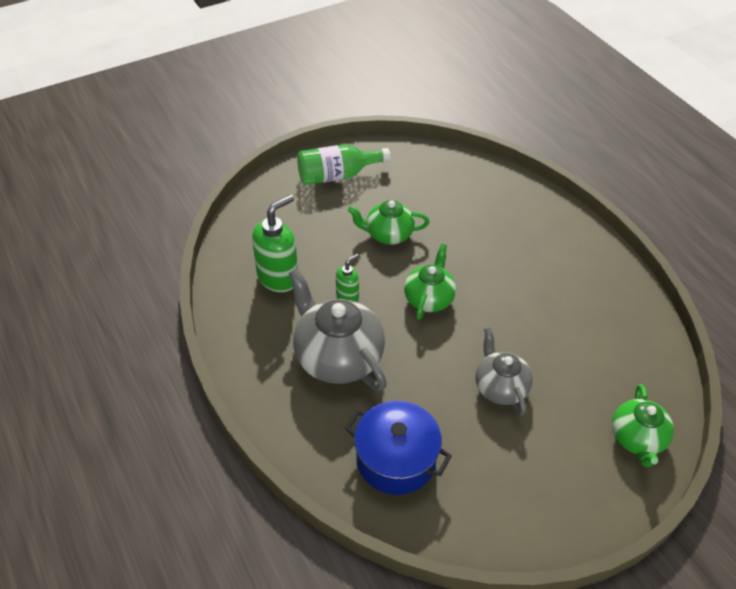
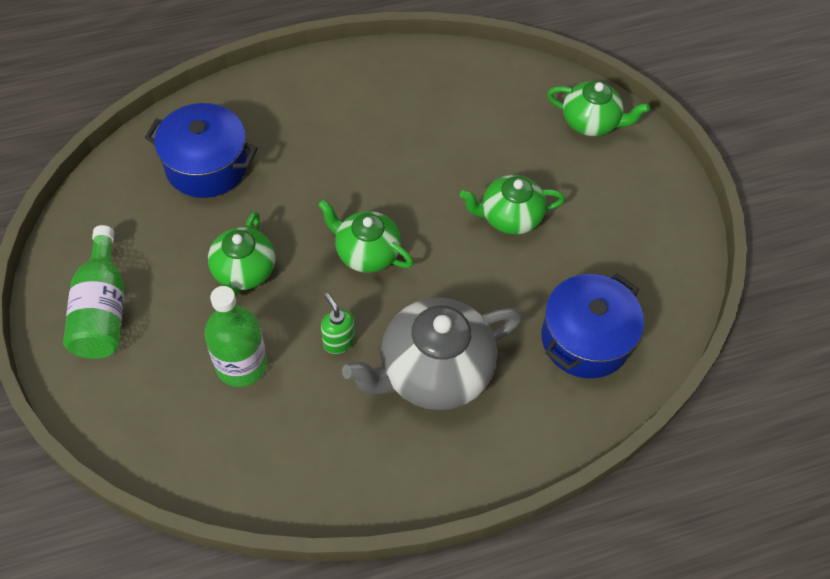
camera: 80 degrees left, 10 degrees up
green soap dispenser [252,194,298,292] -> none
grey teapot [475,328,533,416] -> green teapot [460,175,565,234]
none -> blue pot [145,103,258,198]
none -> green bottle [204,286,267,387]

